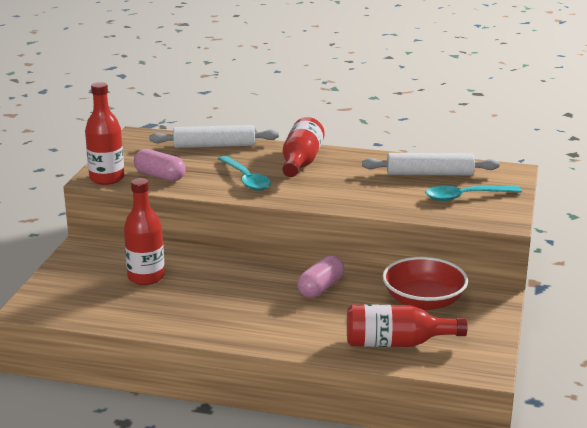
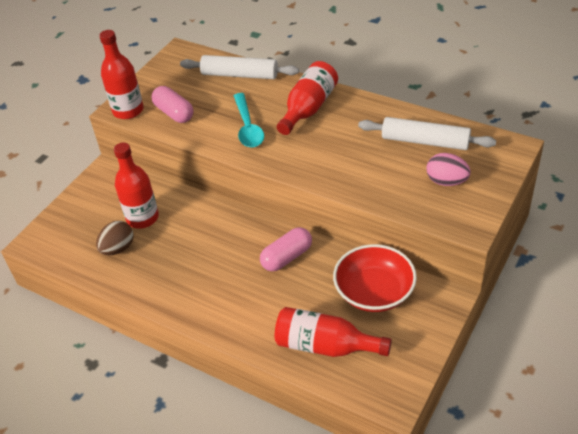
camera: 20 degrees right, 20 degrees up
turquoise spoon [425,186,522,201] -> pink egg [426,153,471,186]
none -> brown egg [96,221,134,255]

